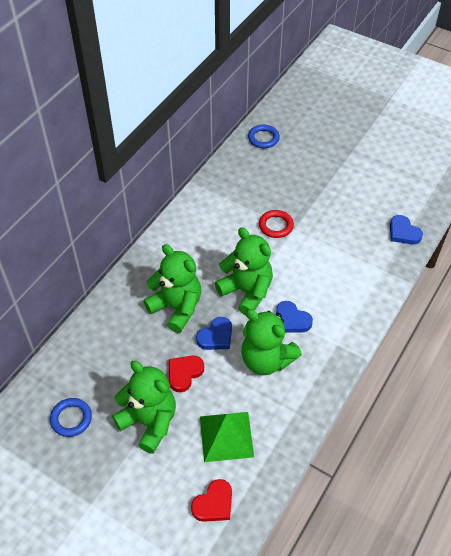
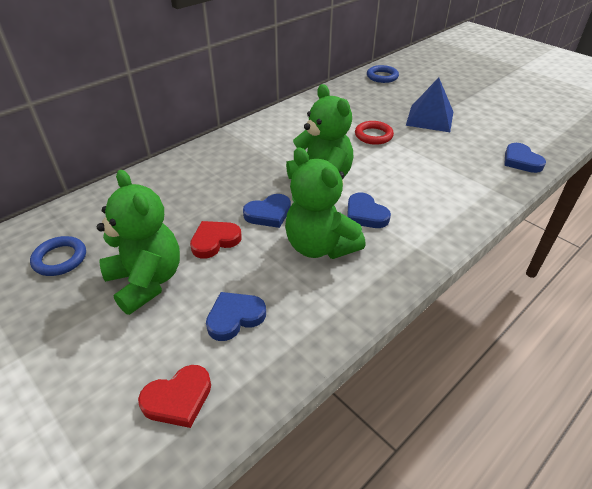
camera: 15 degrees right, 10 degrees down
green teddy bear [143,244,201,333] -> none
green pyramid [200,412,254,462] -> blue heart [206,292,266,341]
none -> blue pyramid [406,77,453,132]

